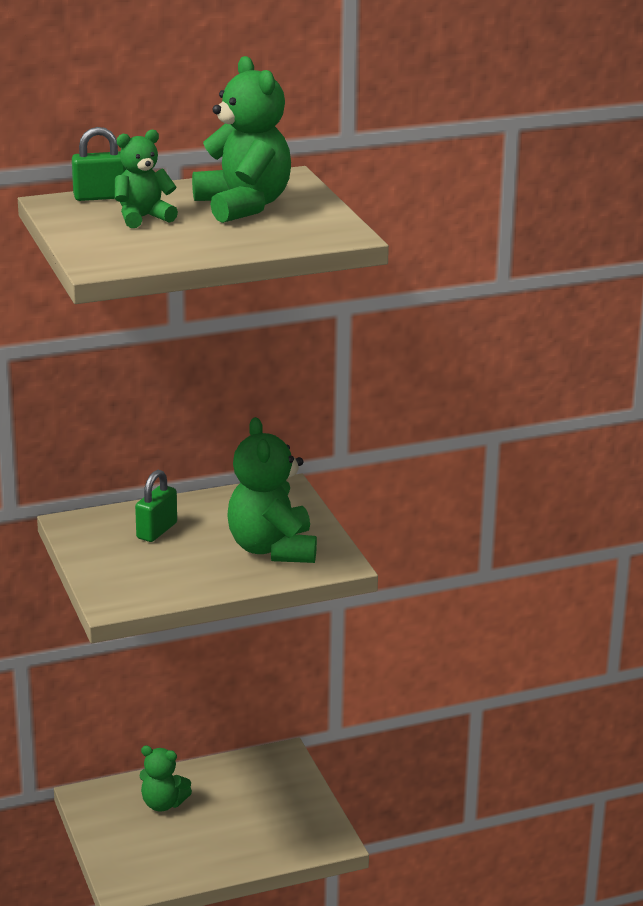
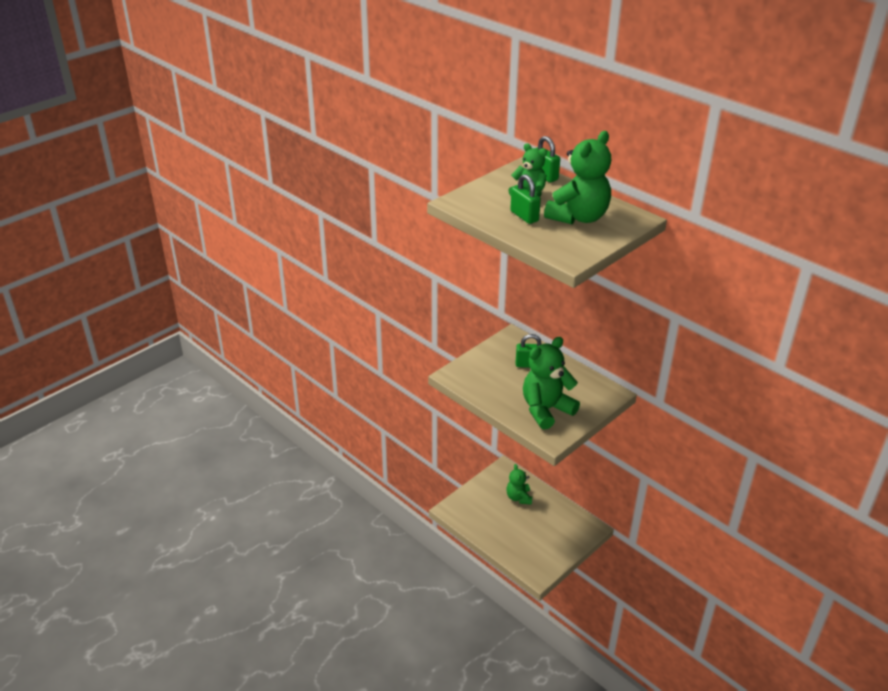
camera: 65 degrees right, 10 degrees up
none -> green padlock [510,174,541,224]

